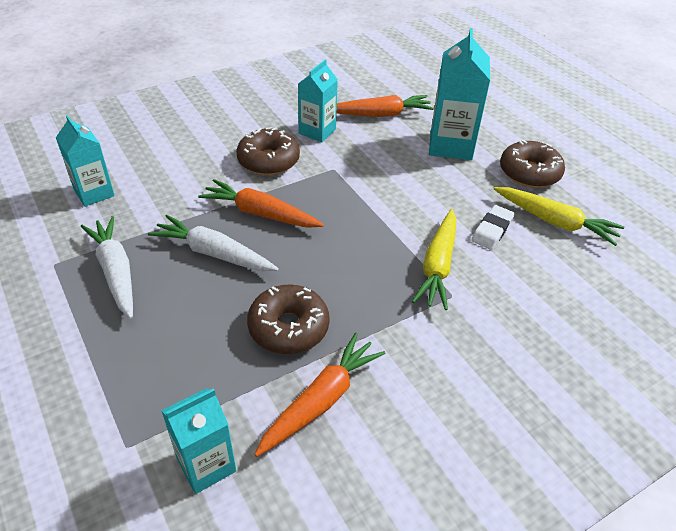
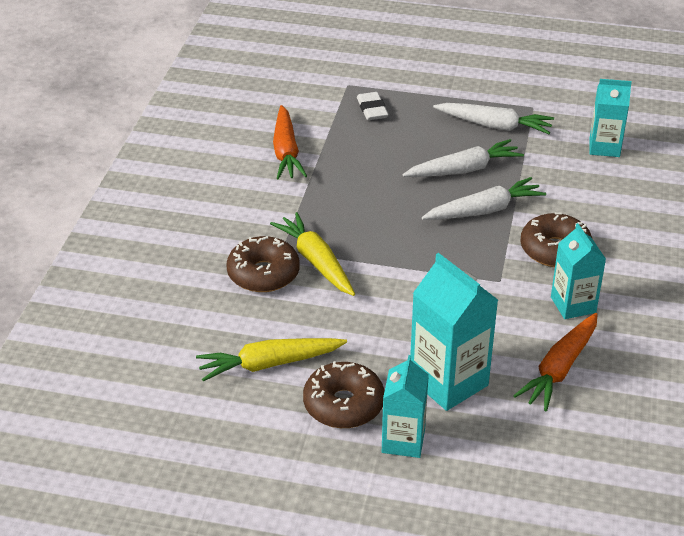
camera: 135 degrees right, 5 degrees down
turquoise carton [161,388,237,494] -> turquoise carton moved to [382,355,429,458]
orange carrot [198,179,324,228] -> white carrot [422,177,546,220]
brown donut [247,284,330,354] -> brown donut moved to [226,236,300,292]
white eraser [471,205,515,250] -> white eraser moved to [357,92,389,120]

